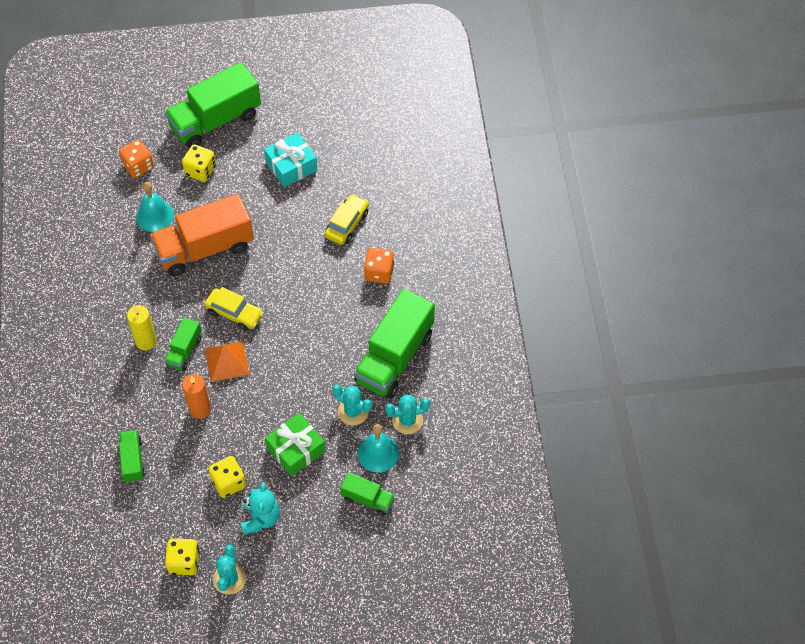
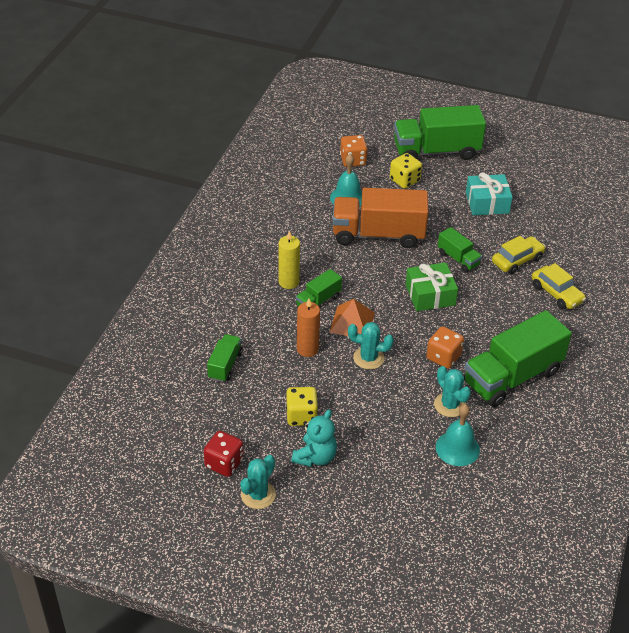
camera: 25 degrees right, 15 degrees down
yellow dice [165,538,200,575] -> red dice [204,431,244,477]
yellow car [204,287,264,331] -> yellow car moved to [532,263,586,310]
green gift [265,413,326,477] -> green gift moved to [405,262,458,311]
green truck [341,472,395,516] -> green truck moved to [438,227,482,273]
orange dice [364,248,394,284] -> orange dice moved to [426,326,464,369]
turquoise cactus [385,394,430,434] -> turquoise cactus moved to [348,322,394,369]

